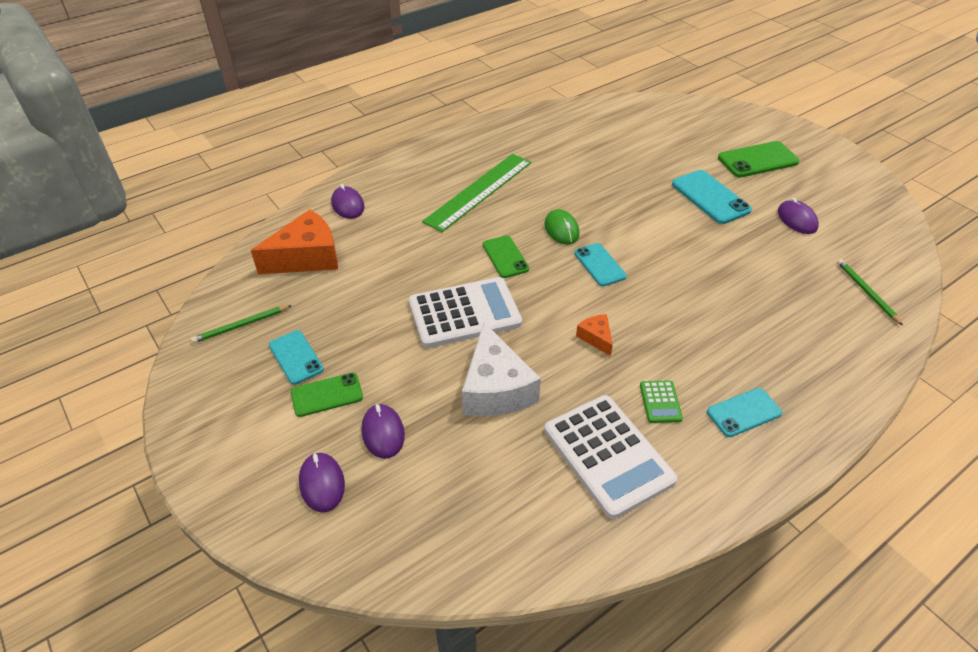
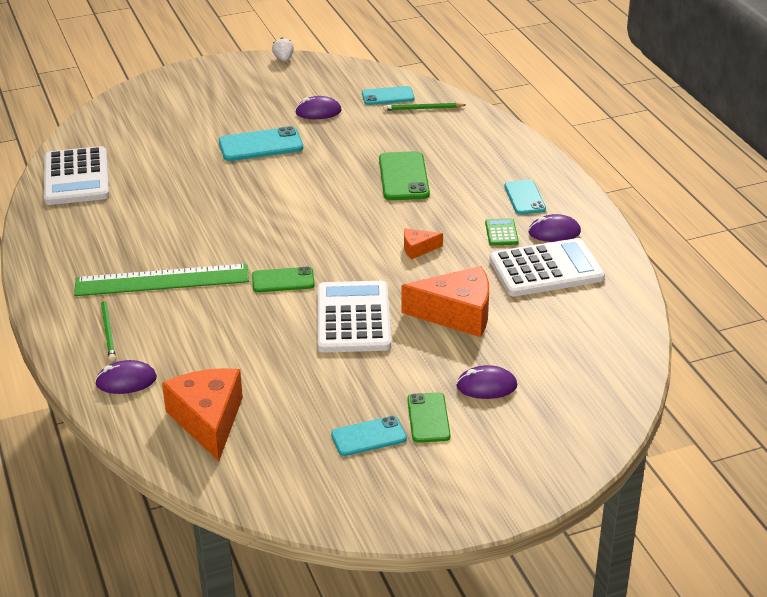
camera: 75 degrees left, 10 degrees down
green pencil [191,305,292,343] -> green pencil moved to [101,297,116,361]
purple mouse [299,452,345,512] -> purple mouse moved to [528,214,581,242]
green ruler [422,154,531,232] -> green ruler turned 60 degrees counterclockwise [74,264,249,296]
white cheese [462,322,541,416] -> orange cheese [401,266,489,337]
green mouse [544,209,579,245] -> none
turquoise phone [574,243,627,286] -> turquoise phone moved to [362,86,415,105]
green calculator [640,380,683,423] -> green calculator turned 105 degrees counterclockwise [485,218,518,246]
green phone [718,141,800,177] -> green phone moved to [379,151,430,200]
none -> white calculator [44,146,109,205]
none -> white strawberry [272,38,294,62]

